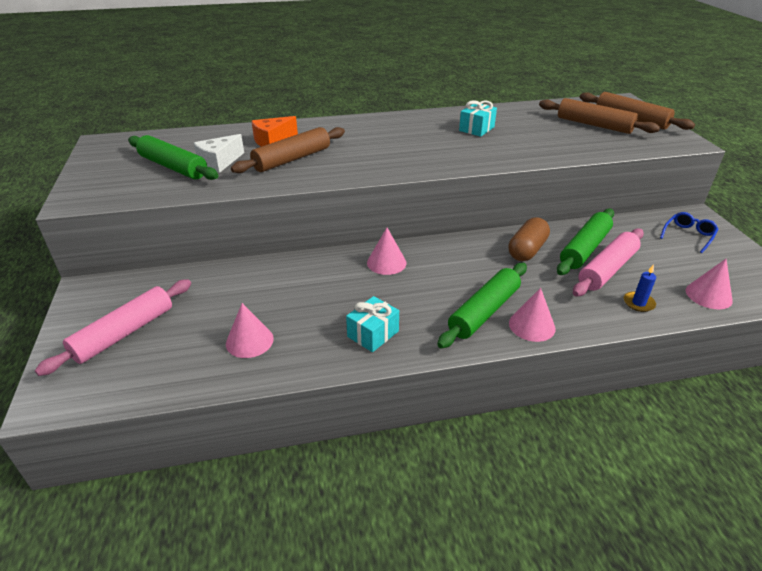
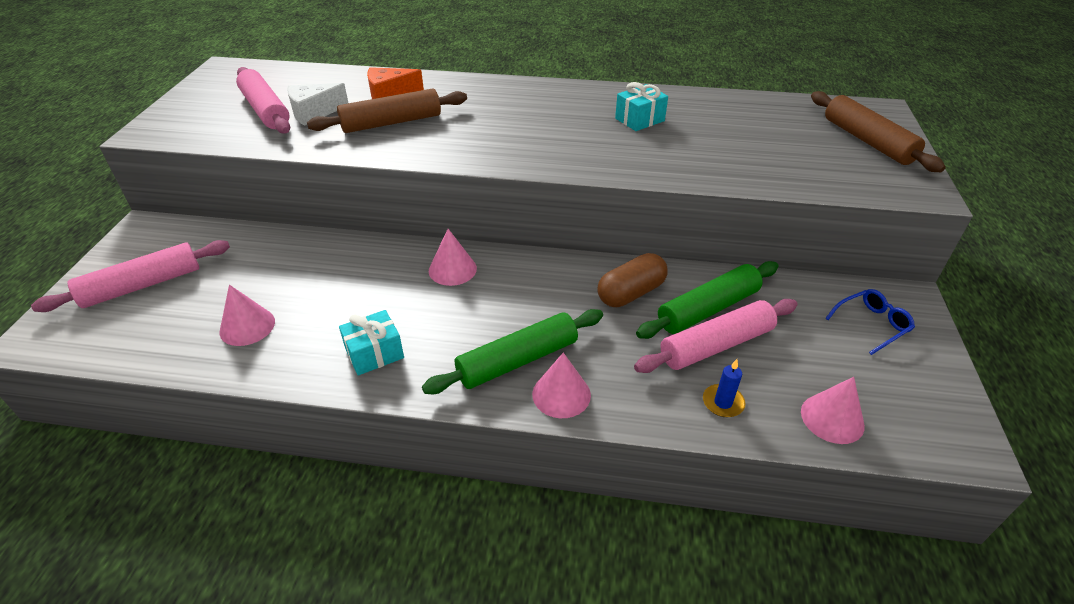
camera: 20 degrees right, 5 degrees up
green rolling pin [128,135,219,180] -> pink rolling pin [236,67,290,134]
brown rolling pin [539,98,660,134] -> none

